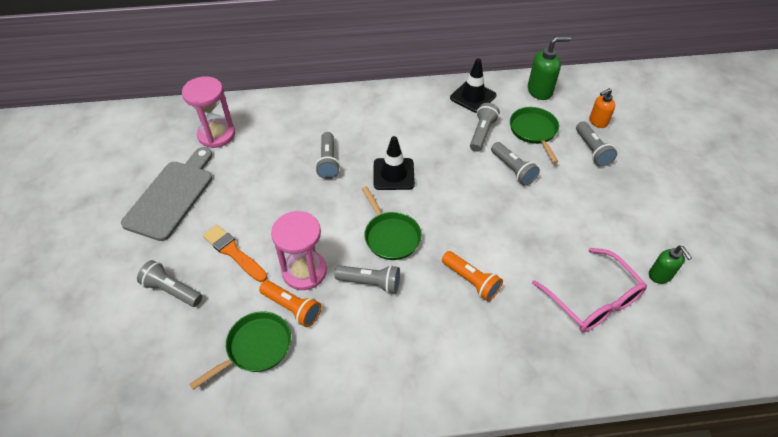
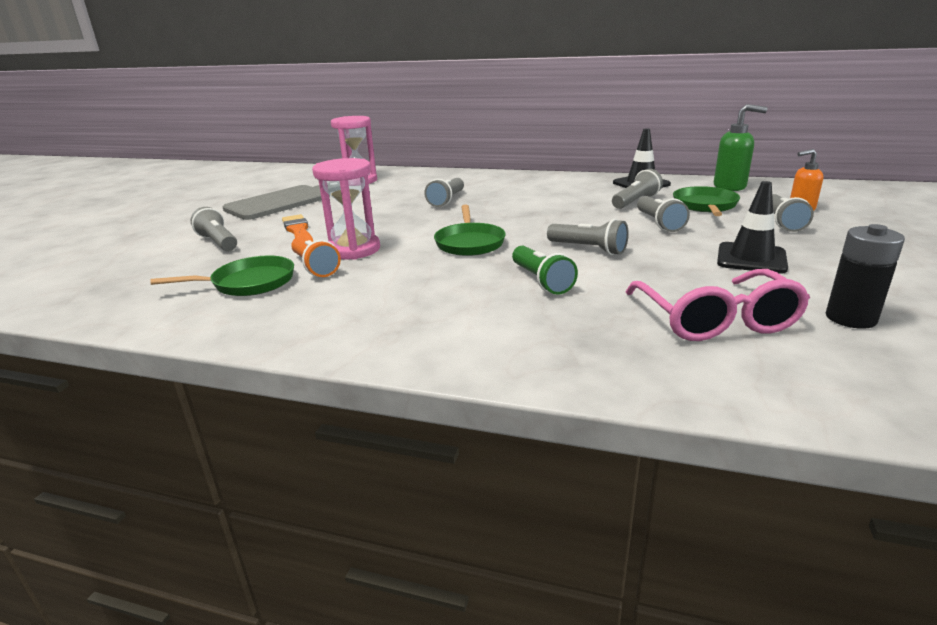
camera: 25 degrees right, 25 degrees down
grey flashlight [334,265,400,294] -> grey flashlight moved to [547,219,629,255]
black traffic cone [374,136,415,190] -> black traffic cone moved to [717,181,788,274]
orange flashlight [442,251,503,301] -> green flashlight [512,246,578,295]
green soap dispenser [649,246,692,284] -> black battery [826,224,905,329]

